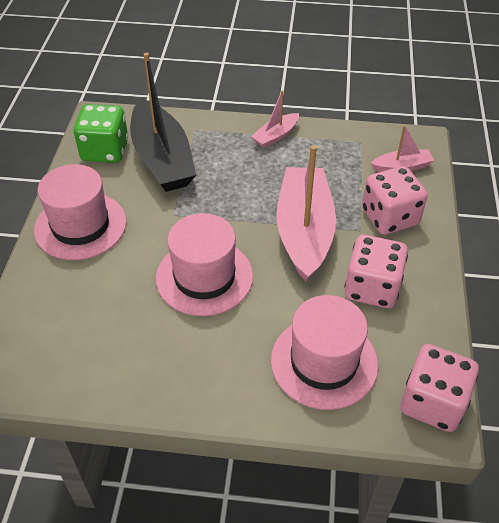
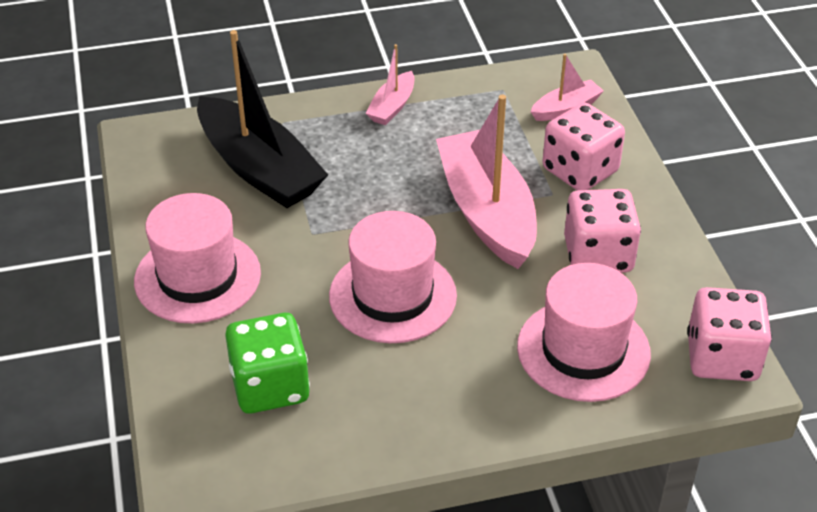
camera: 20 degrees left, 5 degrees down
green dice [74,104,128,163] -> green dice moved to [225,313,310,414]

